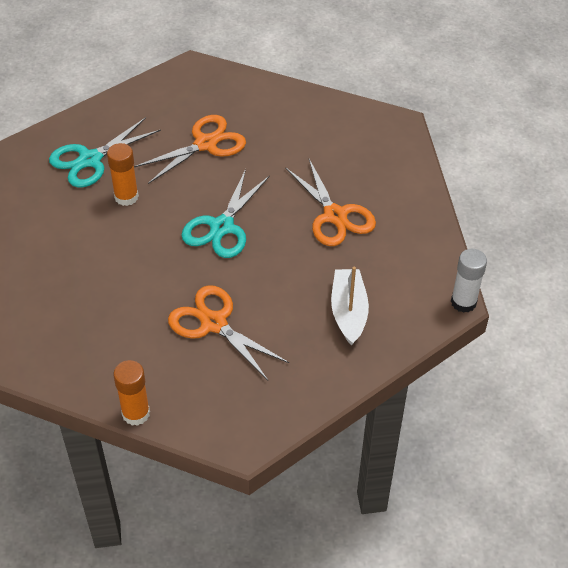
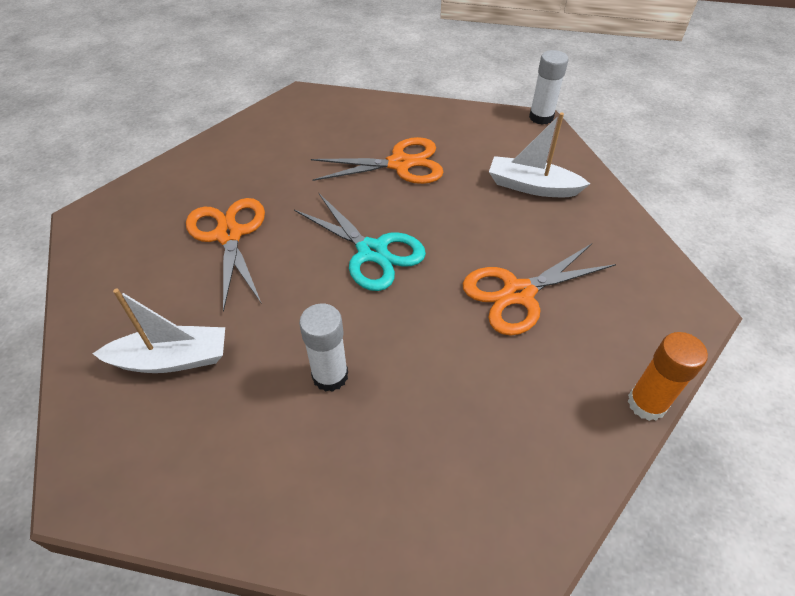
camera: 70 degrees left, 0 degrees up
turquoise scissors [49,117,161,187] -> white boat [93,289,225,373]
orange glue stick [107,143,139,206] -> none
none -> white glue stick [299,303,348,392]

